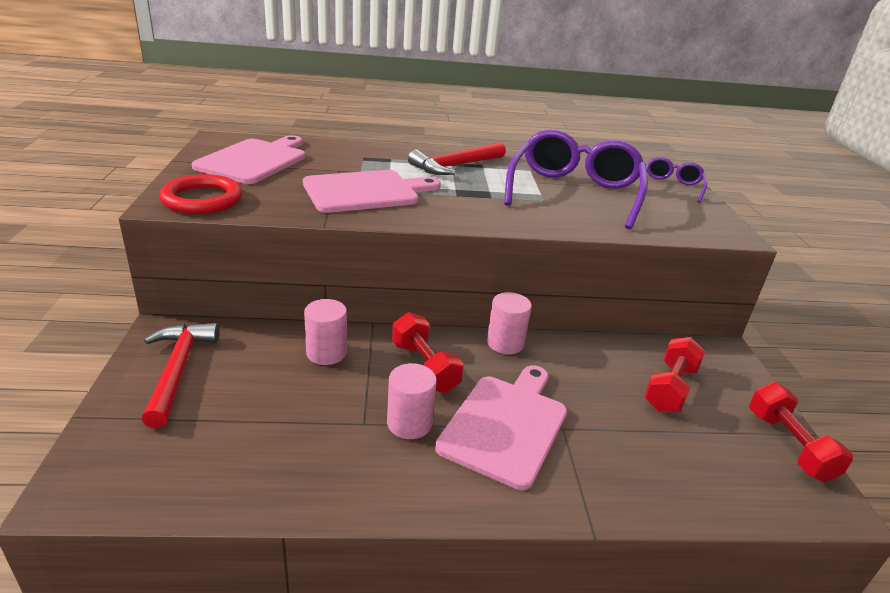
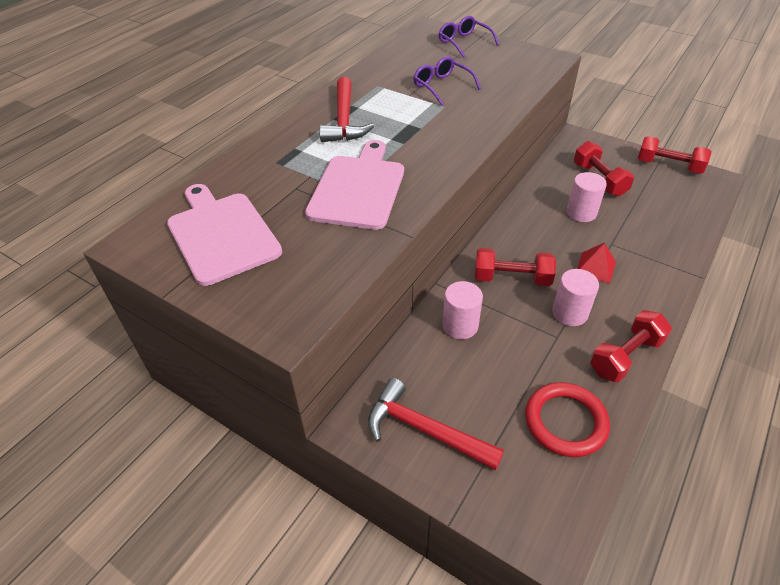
camera: 50 degrees left, 15 degrees up
red ring [159,174,242,214] -> red ring moved to [525,382,610,457]
pink cutting board [435,365,567,490] -> red pyramid [577,243,616,284]
pink cylinder [487,292,532,354] -> pink cylinder moved to [567,172,607,222]
purple glasses [504,130,648,230] -> purple glasses [413,56,481,106], size x0.49
none -> red dumbbell [590,310,672,382]

